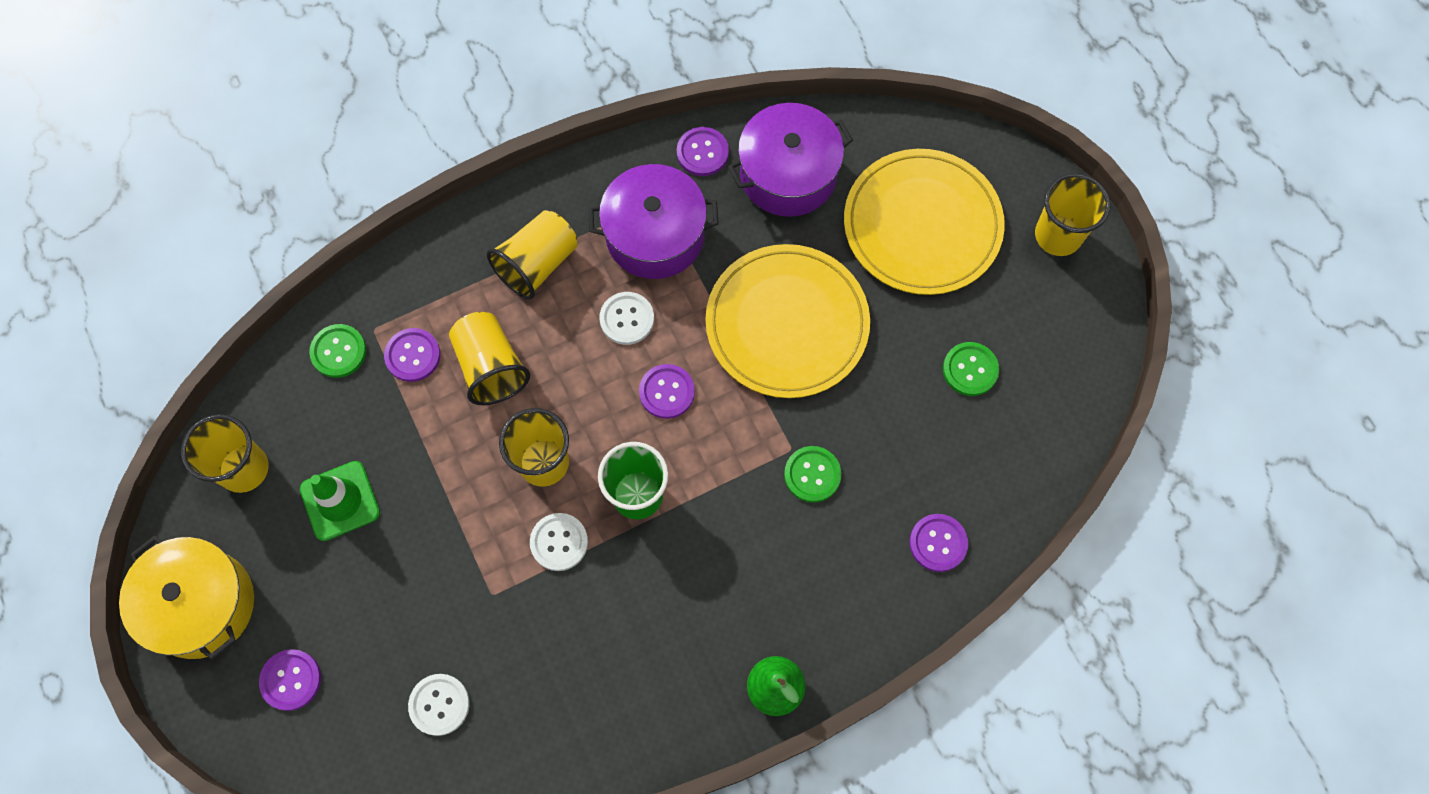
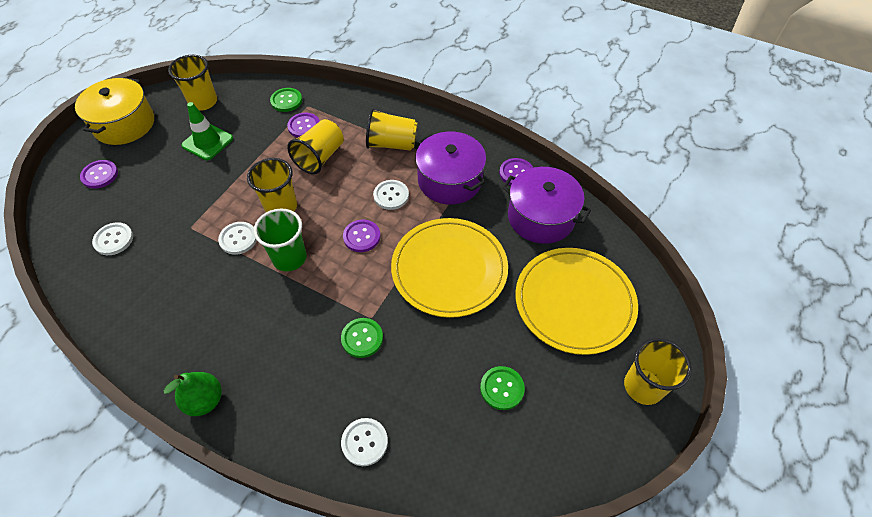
camera: 55 degrees right, 15 degrees down
purple button [910,514,968,572] -> white button [341,418,388,466]

